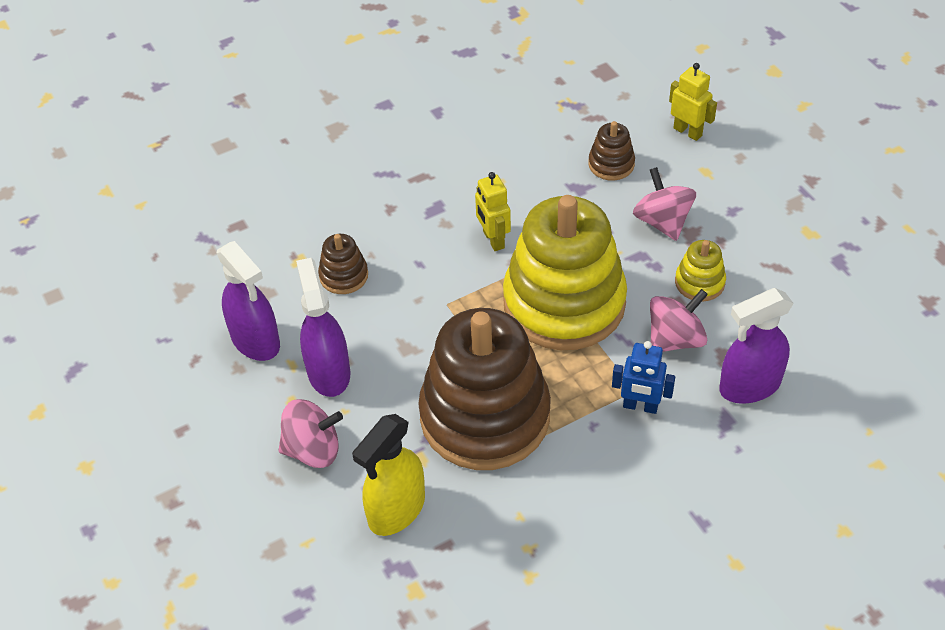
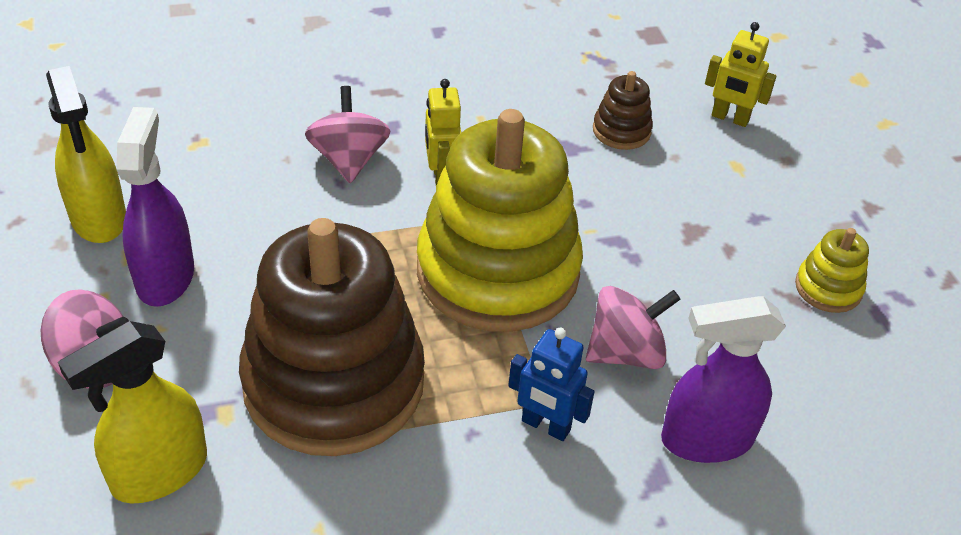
camera: 10 degrees right, 5 degrees down
purple spray bottle [217,241,280,361] -> yellow spray bottle [46,66,126,243]
brown stacking toy [318,234,368,294] -> none
pink spinning top [633,167,696,241] -> pink spinning top moved to [305,86,391,183]
yellow robot [669,63,717,141] -> yellow robot turned 150 degrees clockwise [705,22,776,127]
yellow stacking toy [675,240,726,301] -> yellow stacking toy moved to [795,228,869,313]

